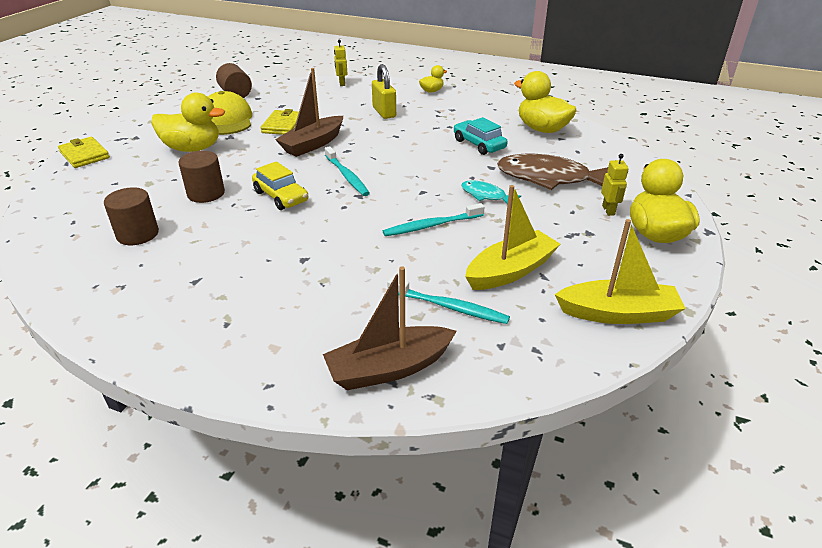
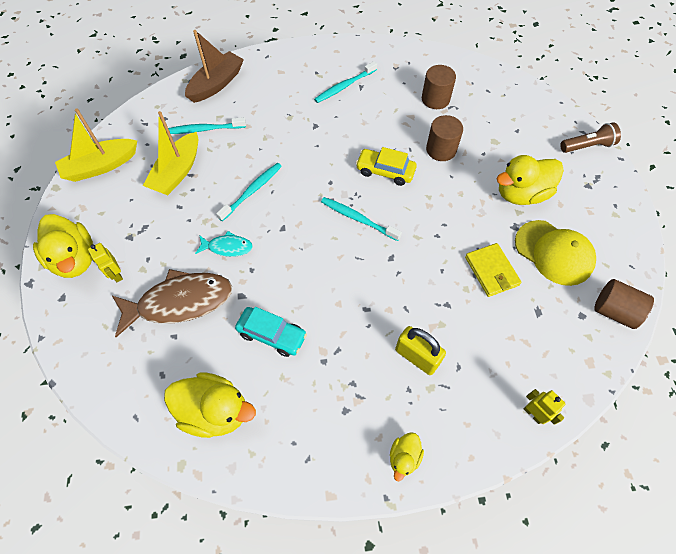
camera: 150 degrees right, 25 degrees up
yellow wallet [58,137,110,168] -> brown flashlight [560,122,621,153]
brown boat [275,68,343,157] -> none
none -> turquoise toothbrush [314,61,377,103]

